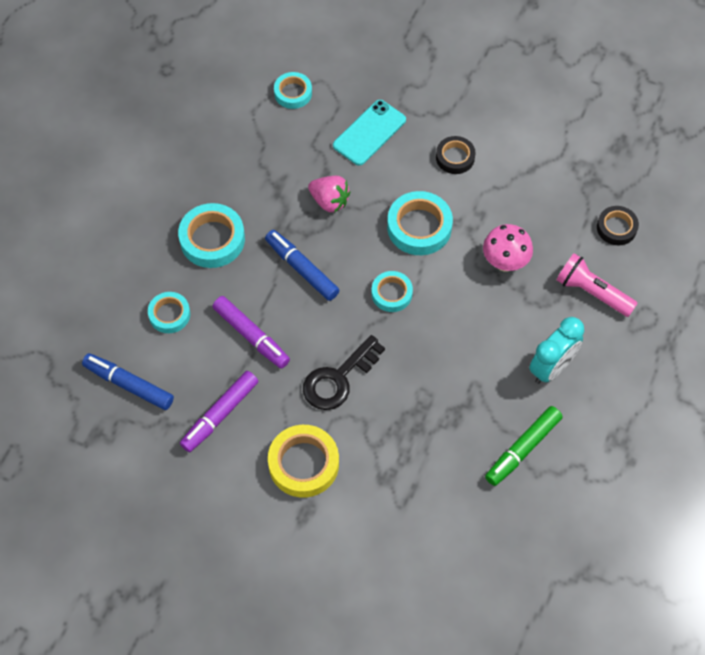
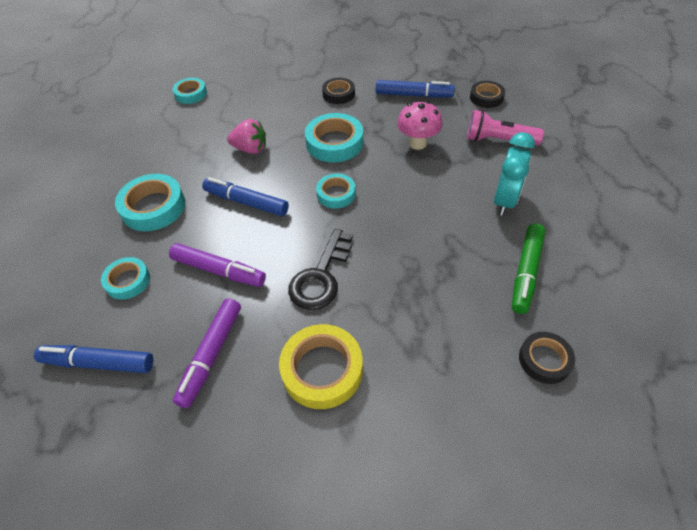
camera: 20 degrees left, 10 degrees down
turquoise phone [333,100,406,166] -> none
none -> blue marker [376,80,455,98]
none -> black tape [519,332,575,384]

